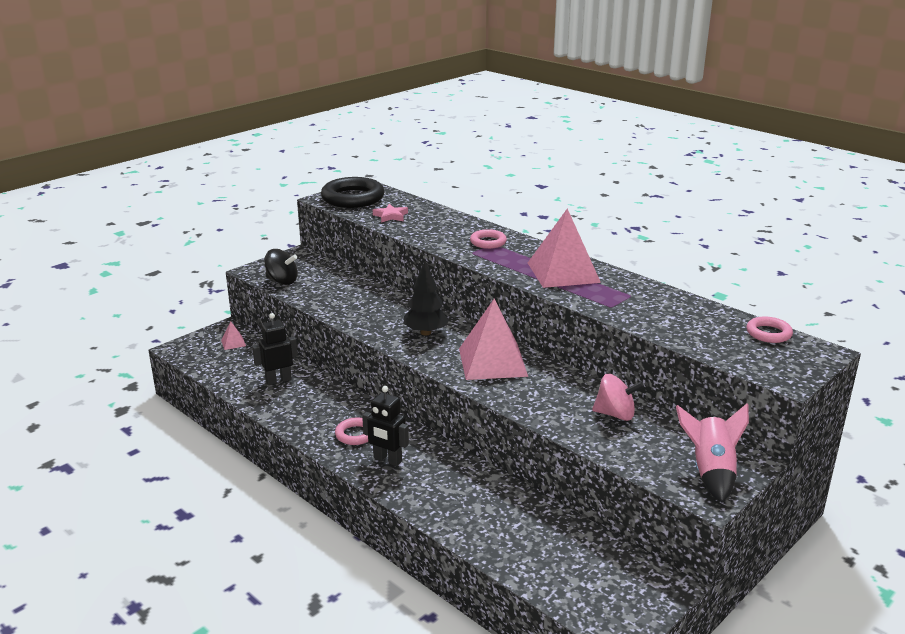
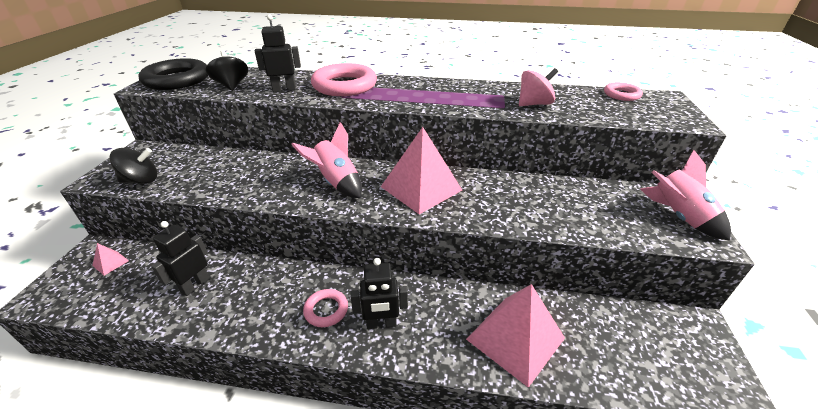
camera: 35 degrees left, 10 degrees up
pink star [373,204,408,223] -> black spinning top [206,50,248,91]
black tree [403,261,449,336] -> pink rocket [291,122,362,198]
pink ring [470,229,507,249] -> pink ring [311,63,377,96], size x1.93
pink pyramid [528,209,601,288] -> pink pyramid moved to [466,284,565,388]
pink spinning top [592,374,644,421] -> pink spinning top moved to [519,68,558,106]
none -> black robot [255,14,301,92]

